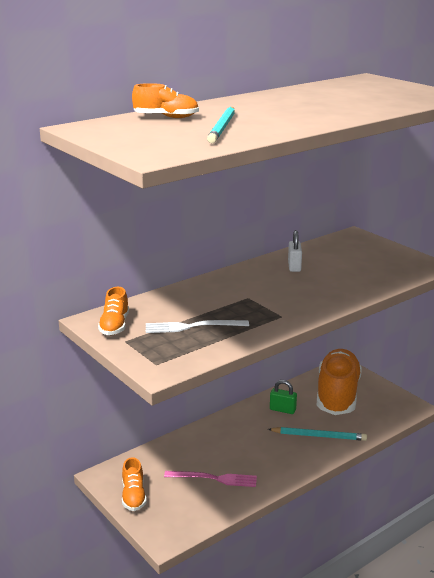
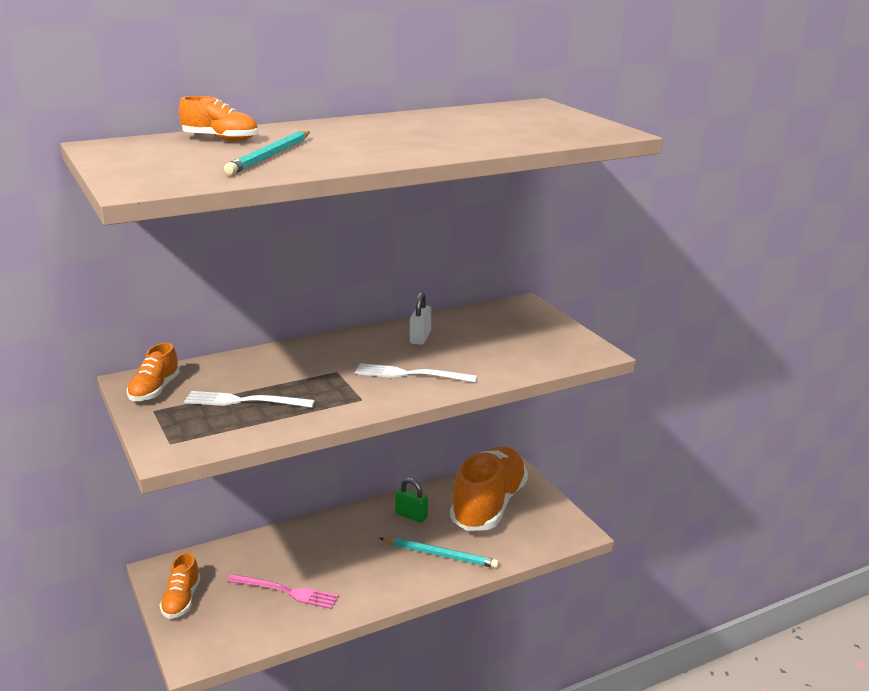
camera: 10 degrees right, 0 degrees up
none -> white fork [355,363,477,382]

